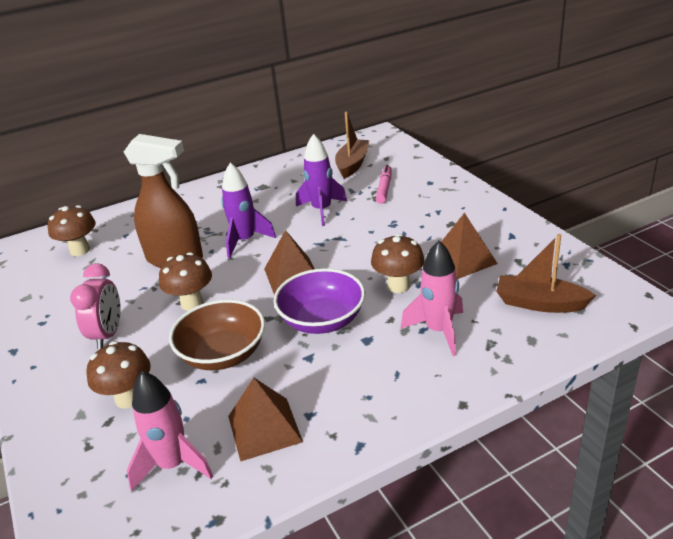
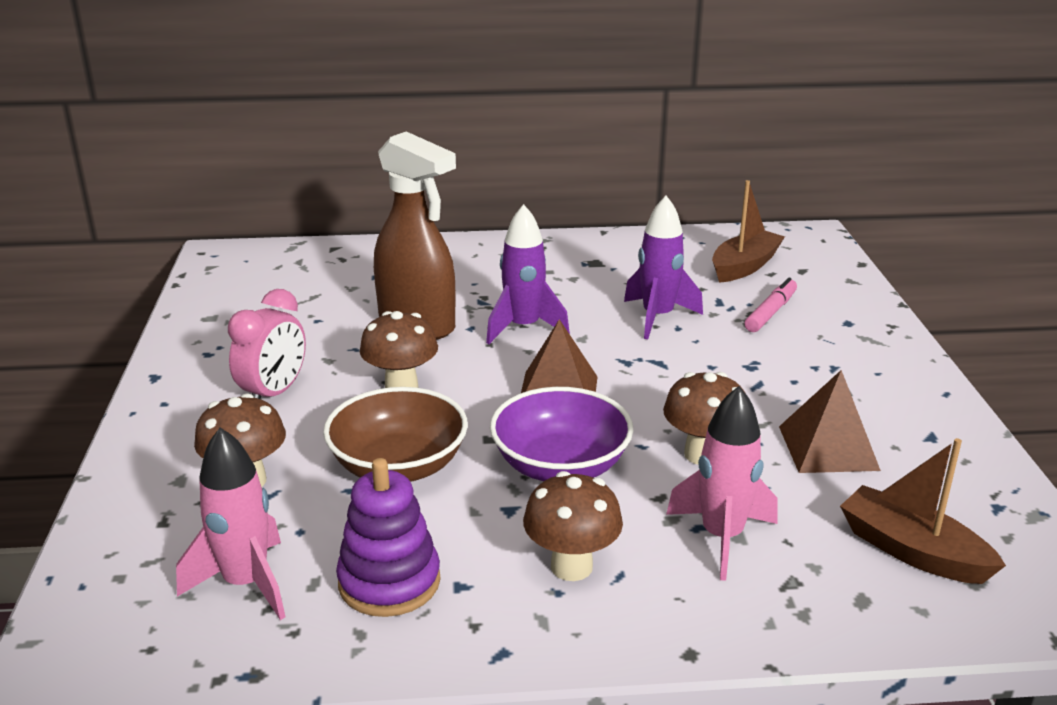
camera: 20 degrees right, 5 degrees down
brown mushroom [48,205,96,256] -> brown mushroom moved to [523,471,623,581]
brown pyramid [228,378,303,461] -> purple stacking toy [336,458,440,617]

